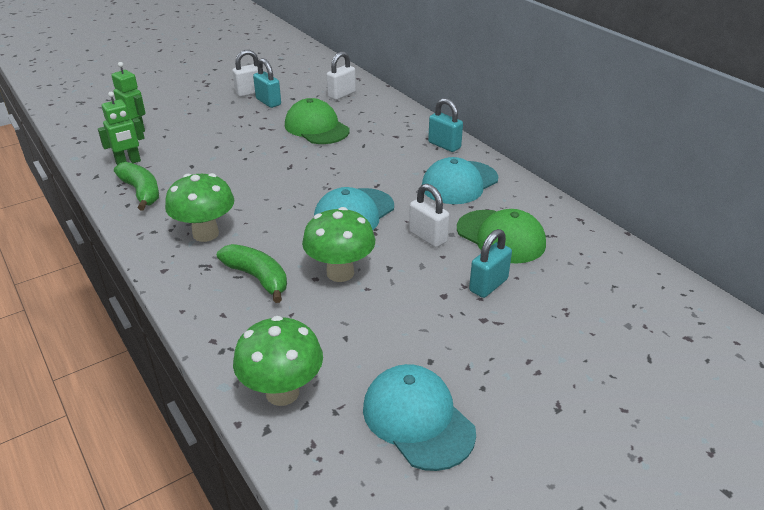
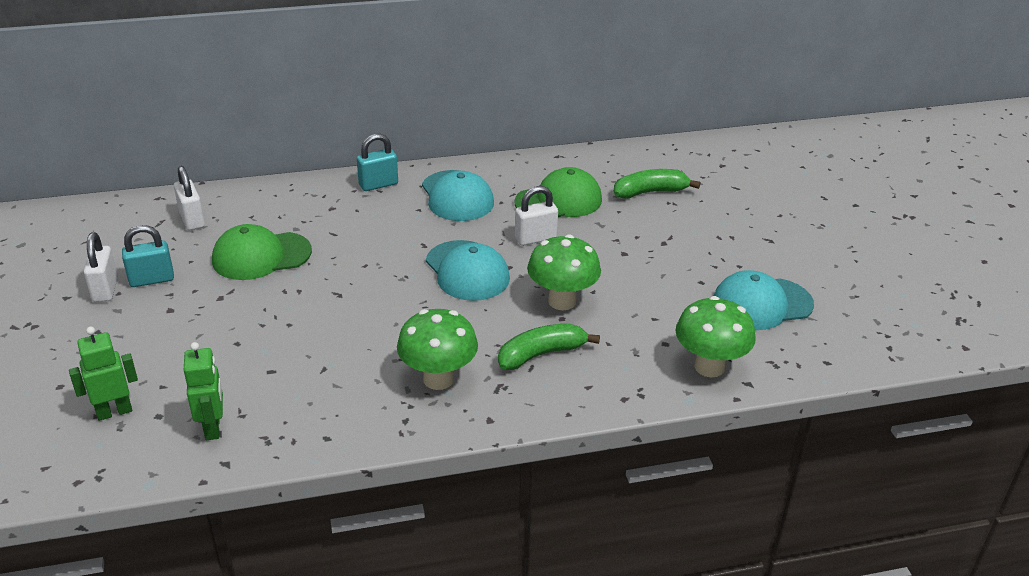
camera: 70 degrees left, 0 degrees up
green banana [114,162,159,210] -> green banana moved to [614,169,700,199]
turquoise padlock [469,229,512,298] -> none

